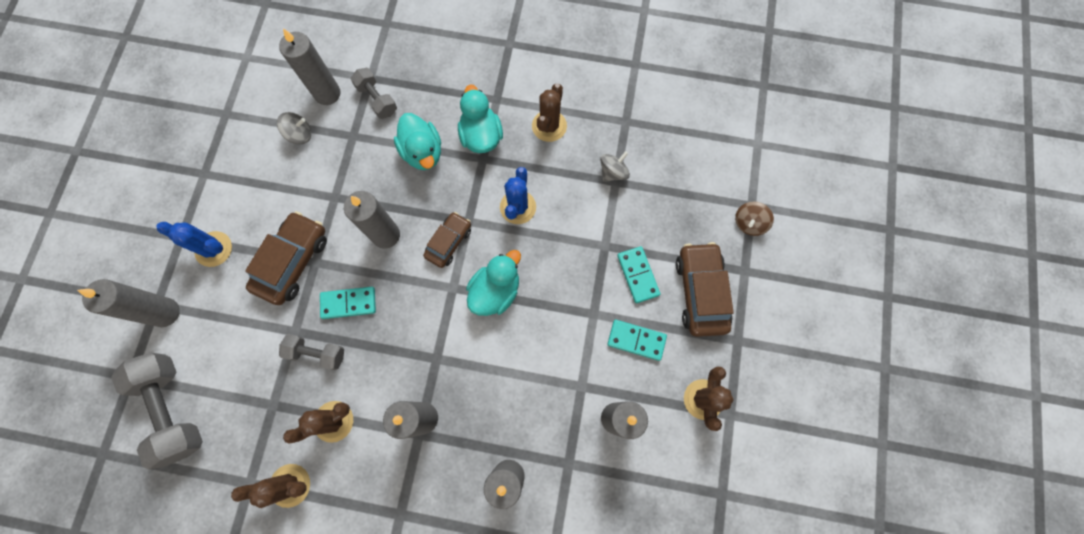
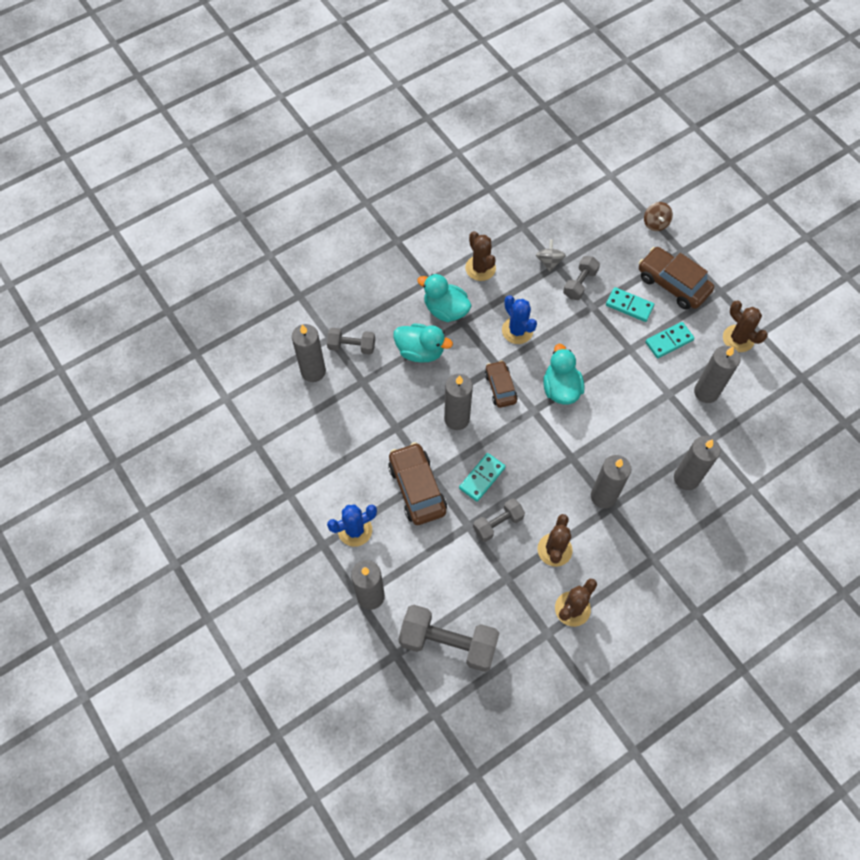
camera: 45 degrees left, 10 degrees down
grey spinning top [277,112,311,145] -> none
none -> grey dumbbell [563,256,600,300]

